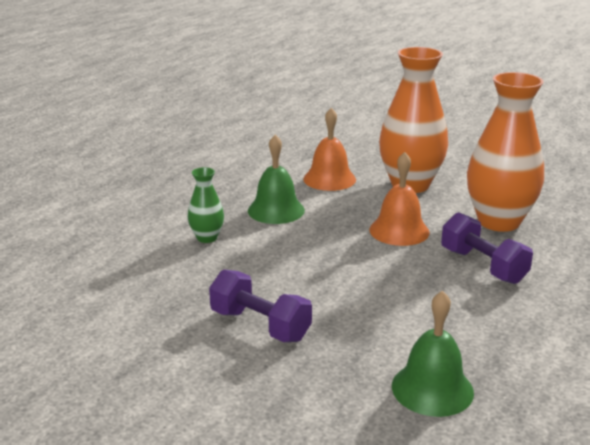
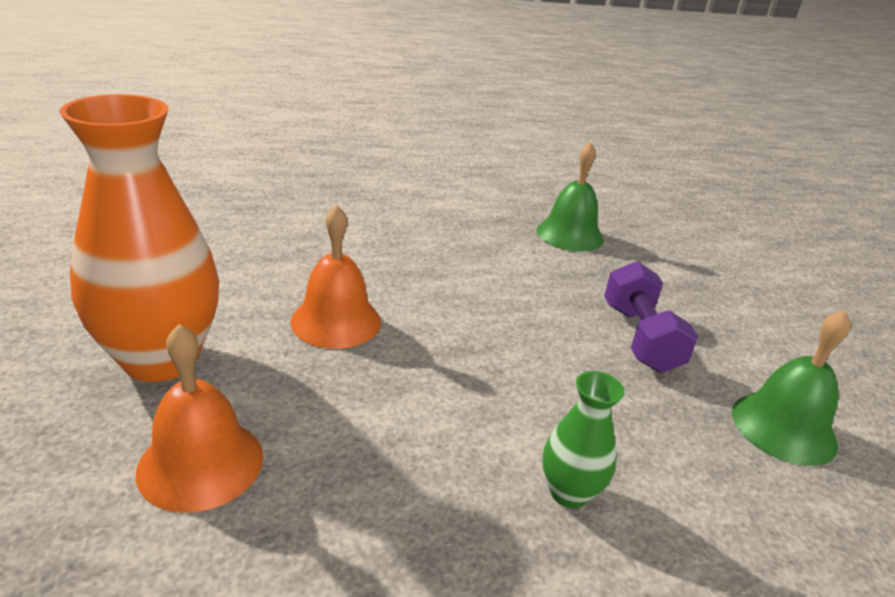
camera: 135 degrees left, 5 degrees up
green bell [248,134,305,224] -> green bell moved to [732,310,851,466]
purple dumbbell [441,212,533,284] -> none
orange vase [467,72,544,232] -> none

